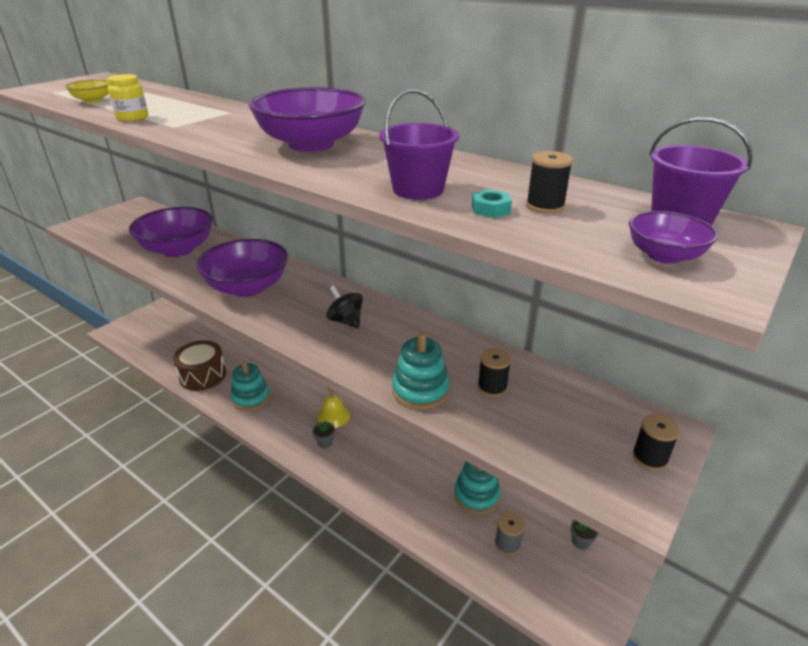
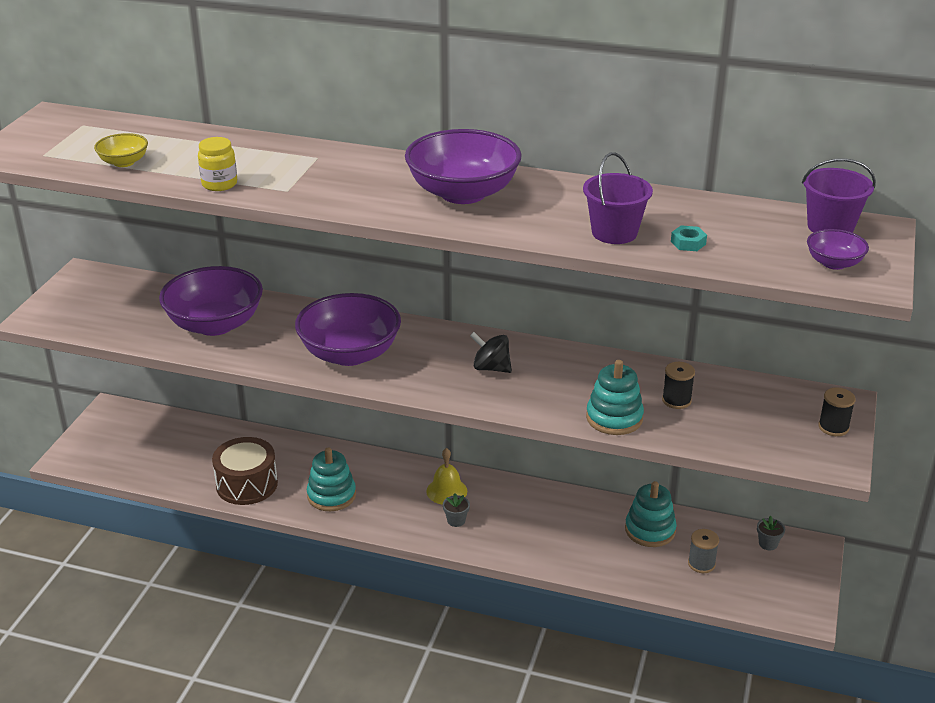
camera: 20 degrees left, 0 degrees up
black spool [526,151,573,214] -> none

